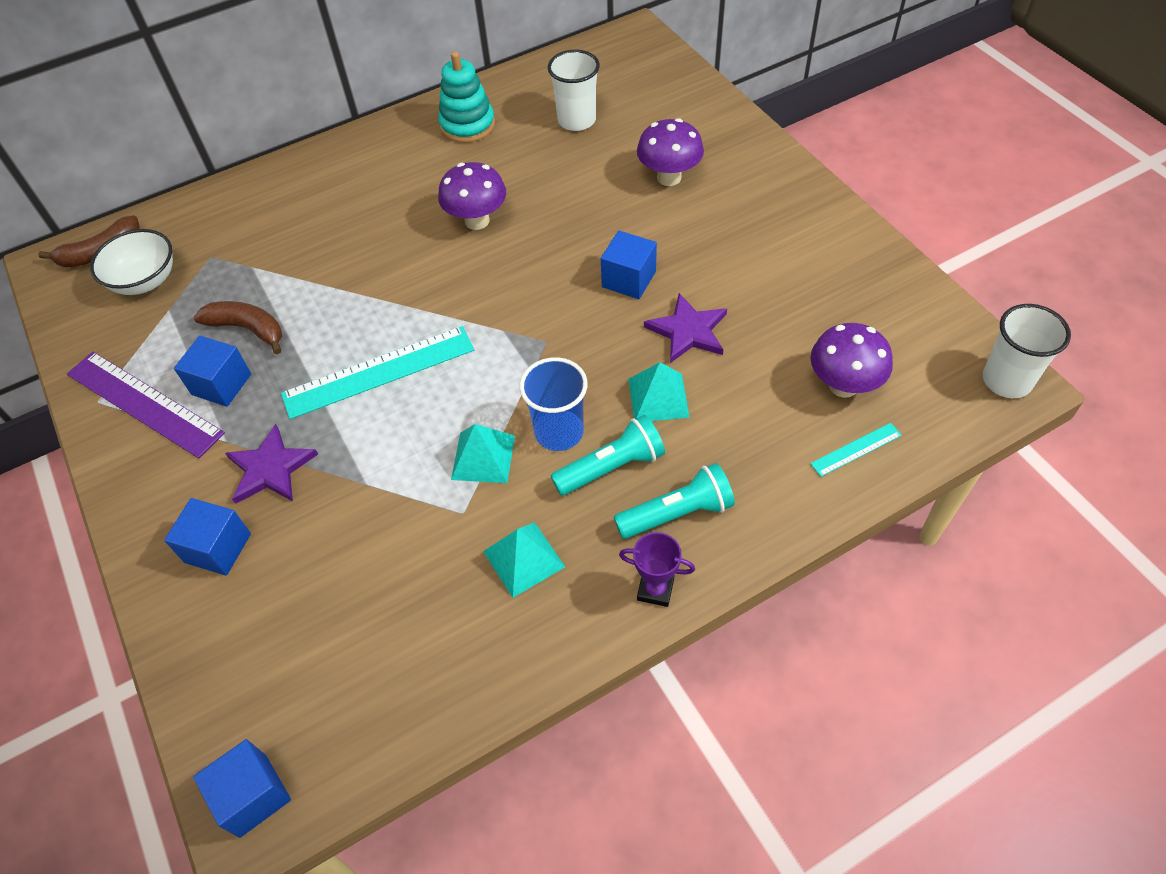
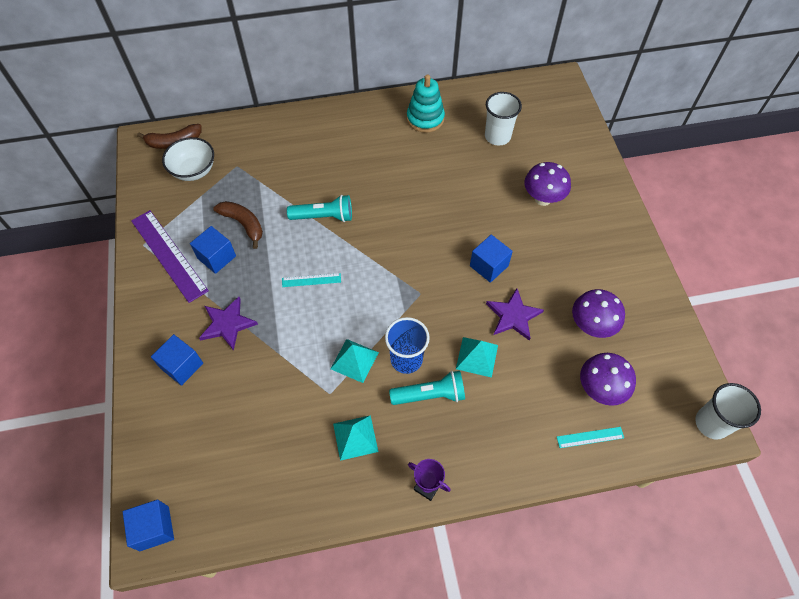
camera: 15 degrees right, 5 degrees up
turquoise ruler [281,326,474,419] -> turquoise ruler [282,273,341,287], size x0.47
purple mushroom [438,162,506,230] -> purple mushroom moved to [572,289,625,338]
turquoise flashlight [614,463,735,539] -> turquoise flashlight moved to [287,195,352,222]

